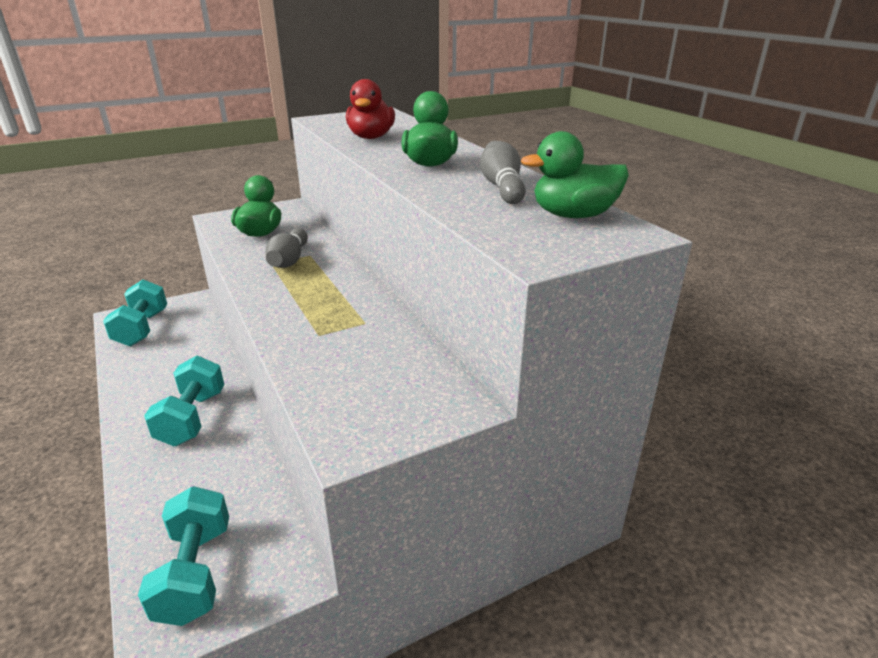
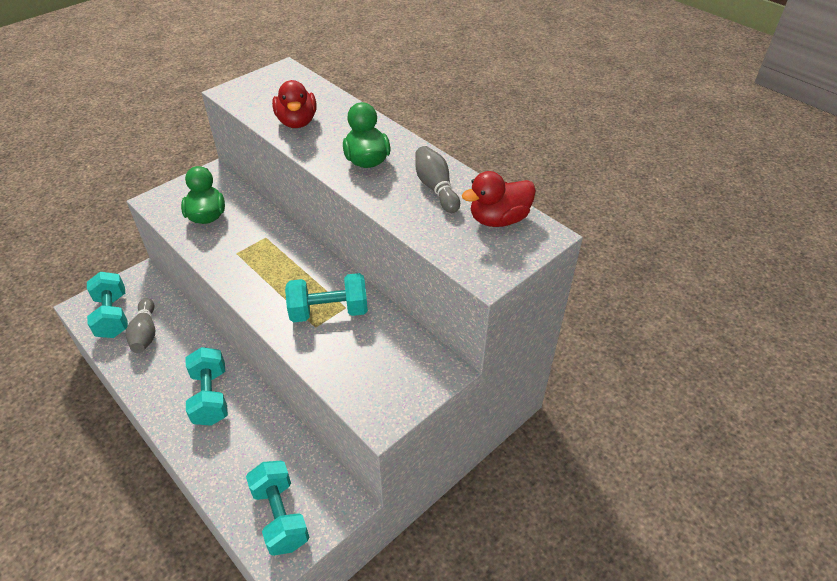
camera: 15 degrees left, 15 degrees up
grey bowling pin [265,228,308,268] -> grey bowling pin moved to [126,298,155,353]
green duck [521,131,629,218] -> red duck [462,171,536,227]
none -> turquoise dumbbell [285,273,368,322]

